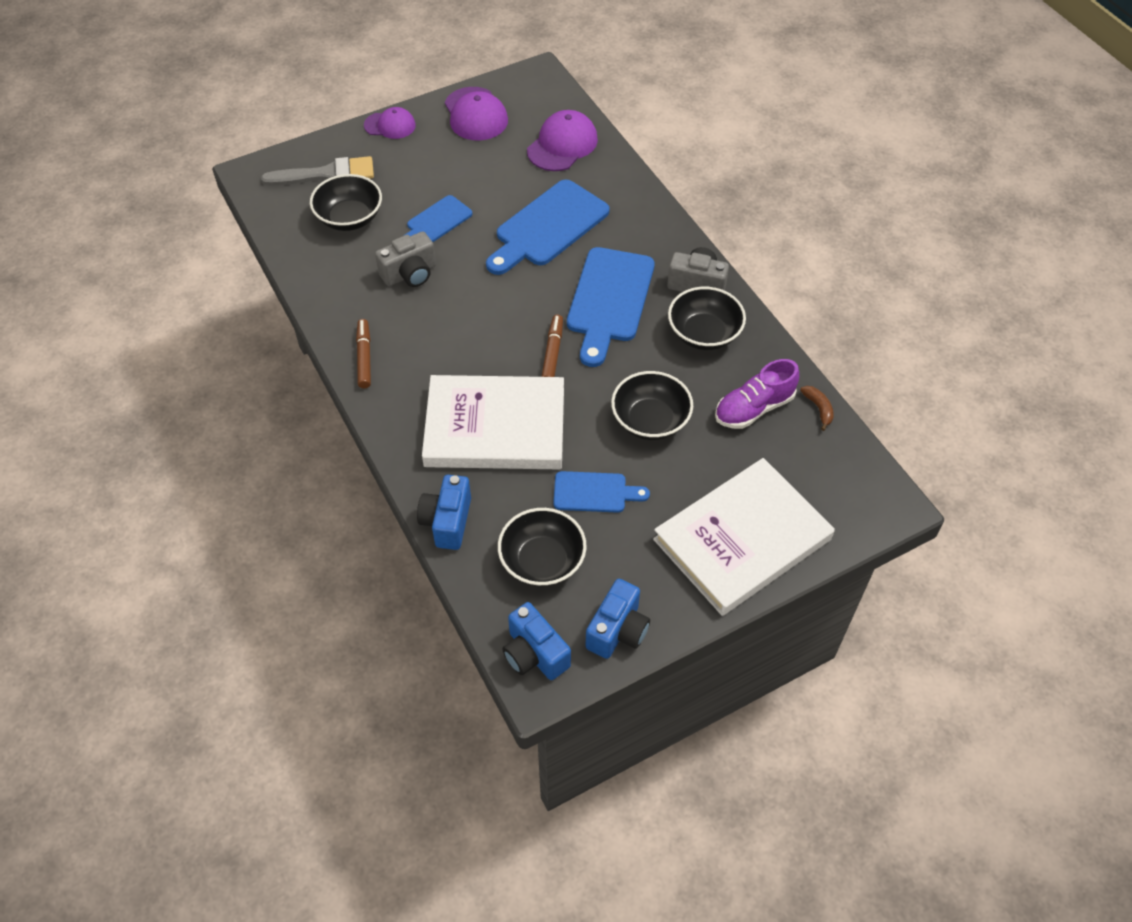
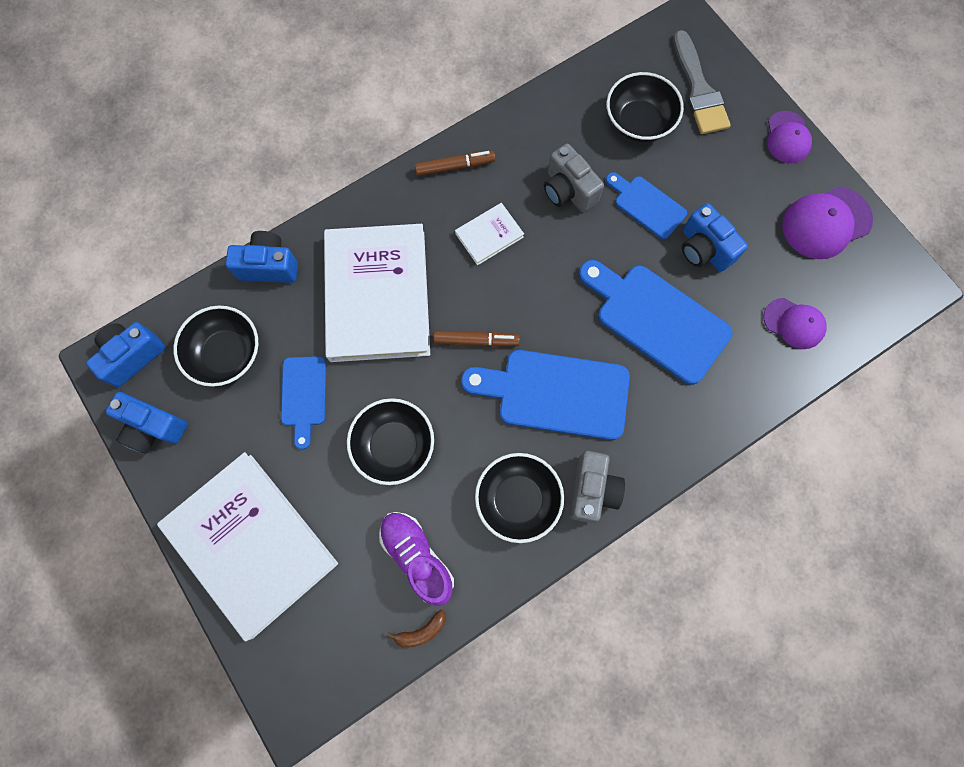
camera: 85 degrees right, 20 degrees up
purple cap [527,110,598,171] -> purple cap [764,298,827,349], size x0.65
none -> white book [455,203,524,265]
none -> blue camera [682,203,748,272]

